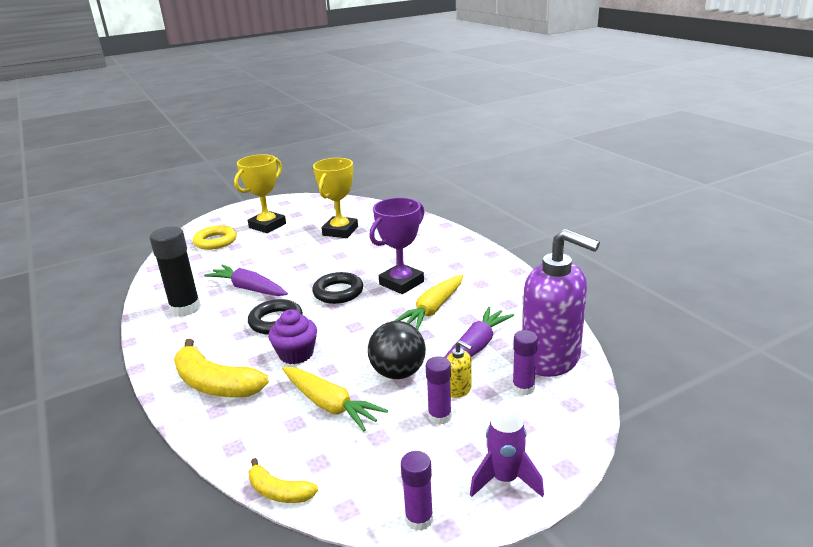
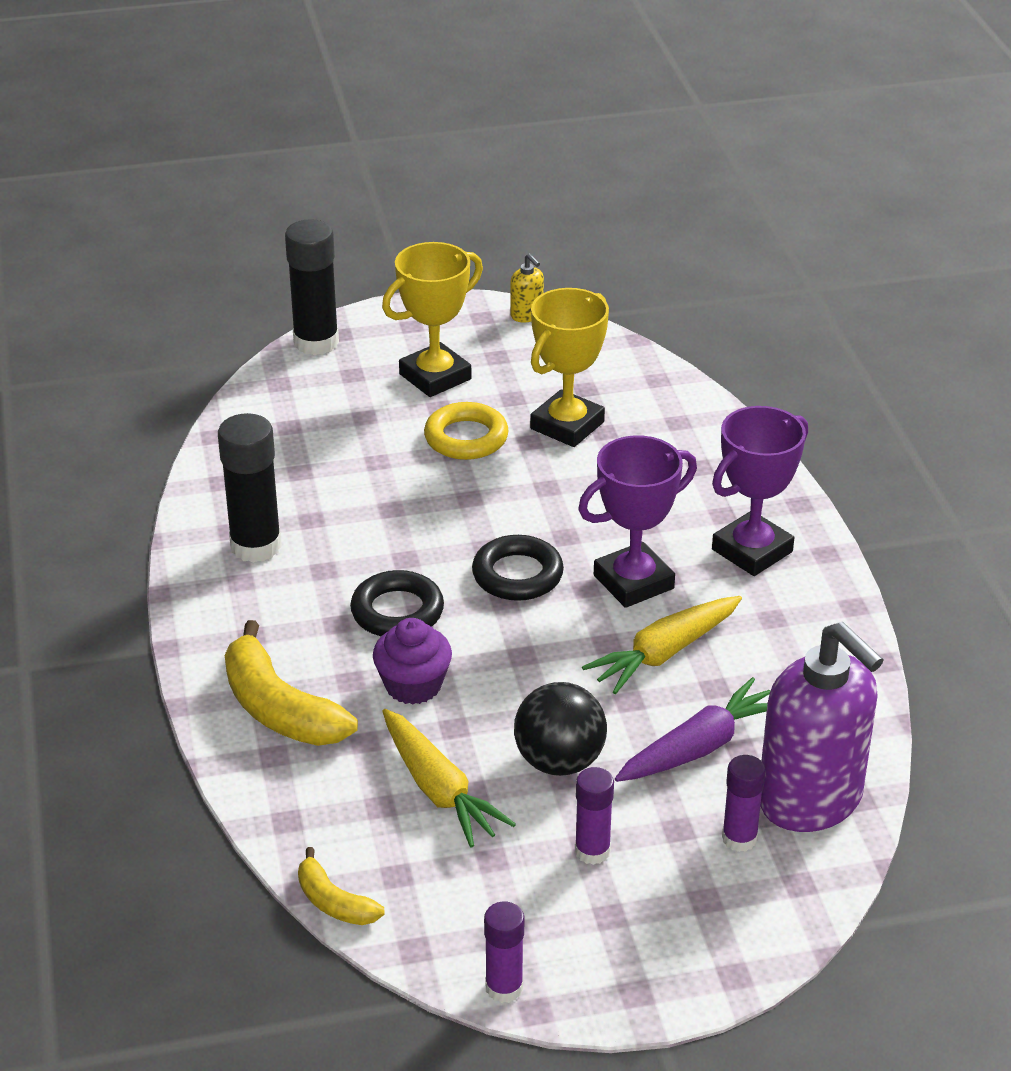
camera: 15 degrees right, 10 degrees up
yellow ring [193,225,237,250] -> yellow ring moved to [424,402,509,460]
purple carrot [204,264,288,296] -> none
yellow soap dispenser [447,340,472,398] -> yellow soap dispenser moved to [510,253,544,323]
purple rocket [470,397,544,497] -> none
none -> black glue stick [285,219,339,355]
none -> purple trophy [712,406,808,576]

